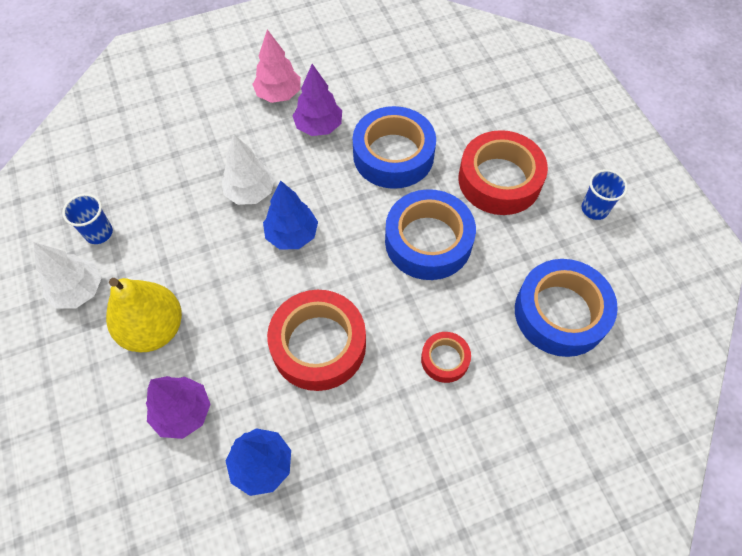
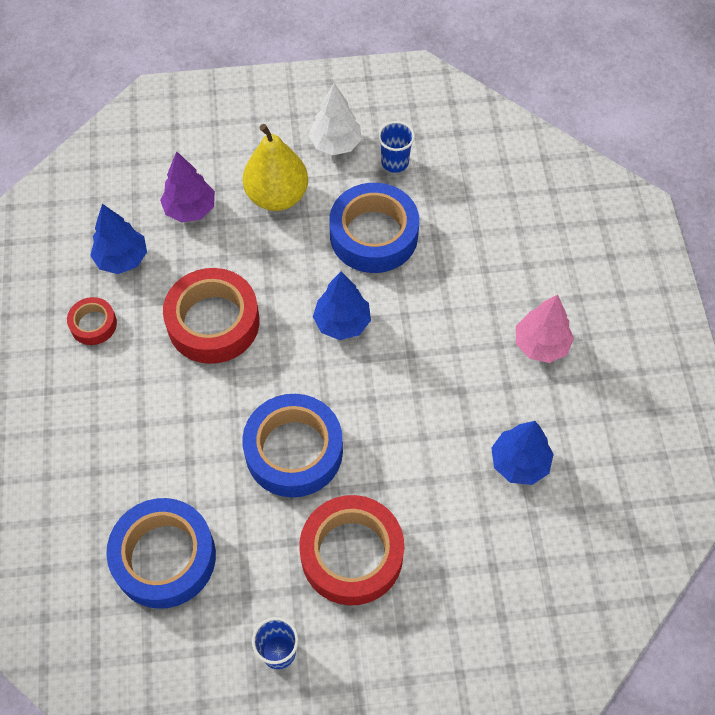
camera: 105 degrees right, 0 degrees up
white tree [221,134,275,205] -> none
purple tree [293,64,342,136] -> none
blue tape [353,106,436,189] -> blue tape moved to [329,183,419,273]
red tape [421,332,471,383] -> red tape moved to [67,297,117,345]
none -> blue tree [491,421,554,485]

